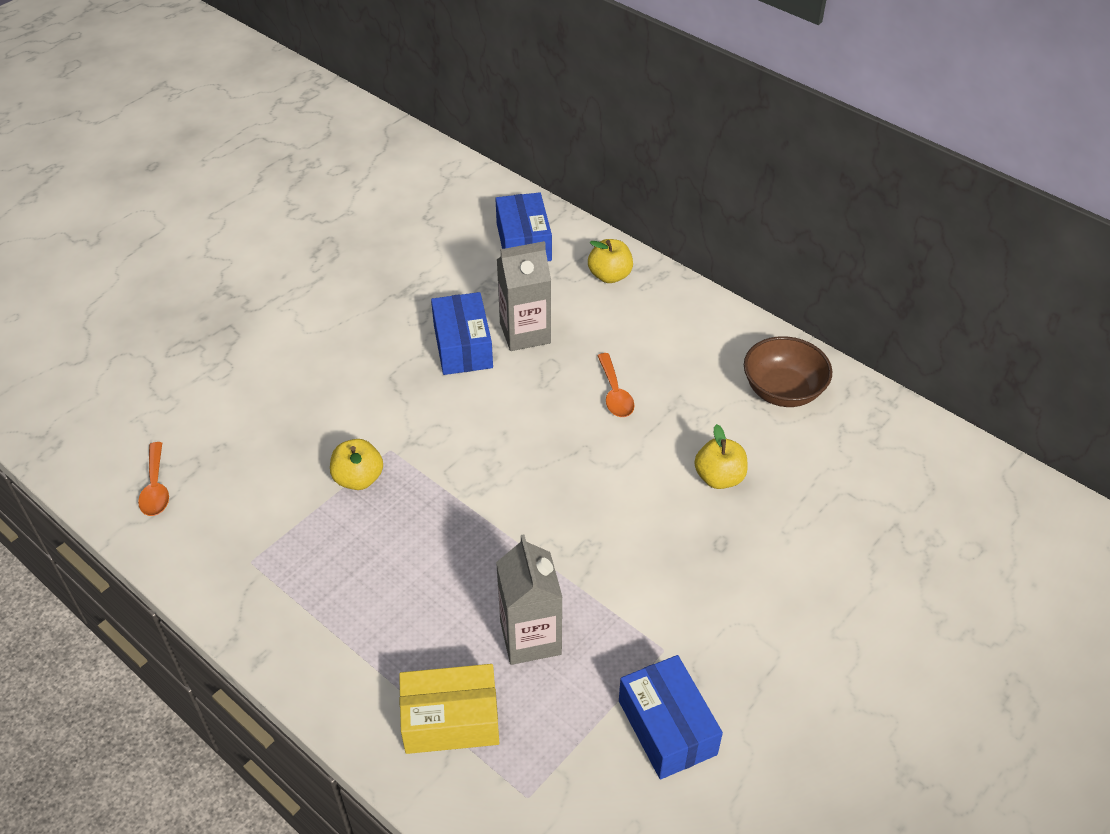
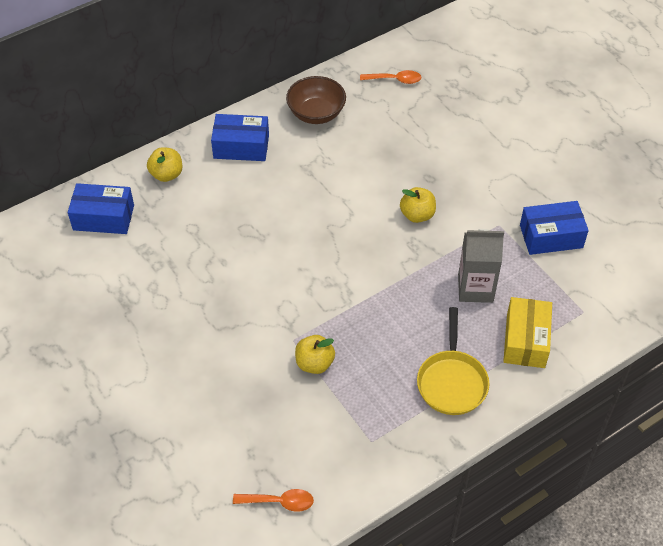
camera: 75 degrees left, 5 degrees up
blue box [431,292,493,375] -> blue box moved to [211,114,269,161]
grey carton [497,241,551,351] -> none
orange spoon [597,353,635,417] -> orange spoon moved to [360,70,422,84]
yellow apple [694,424,748,489] -> yellow apple moved to [400,187,436,223]
none -> yellow pan [417,307,490,415]

